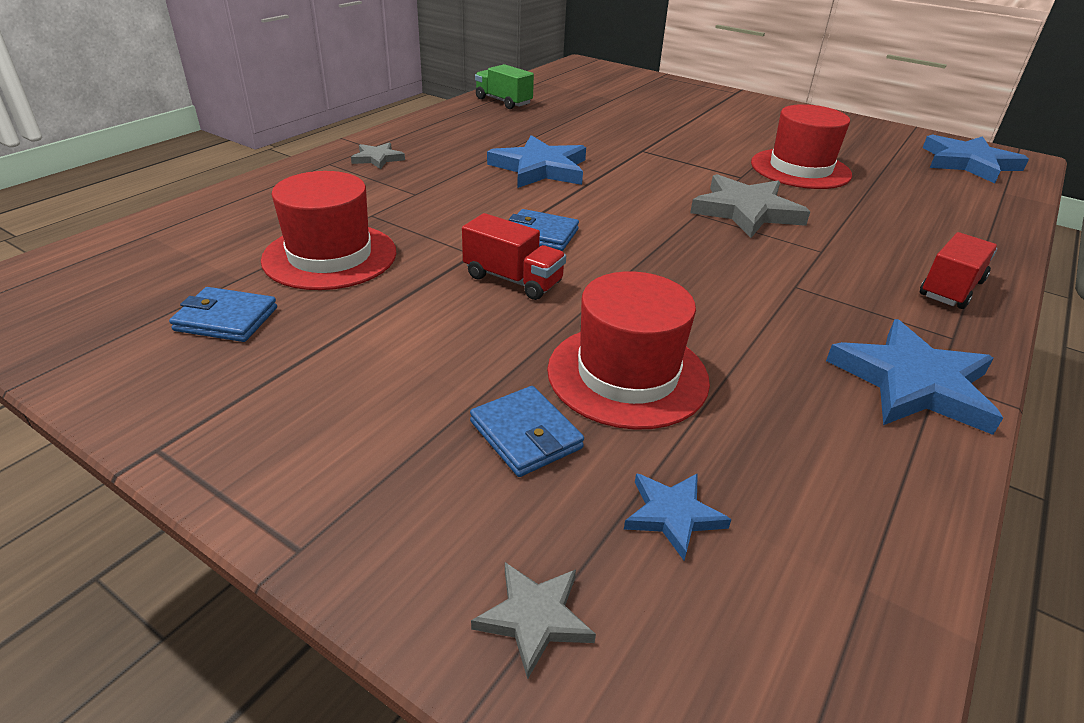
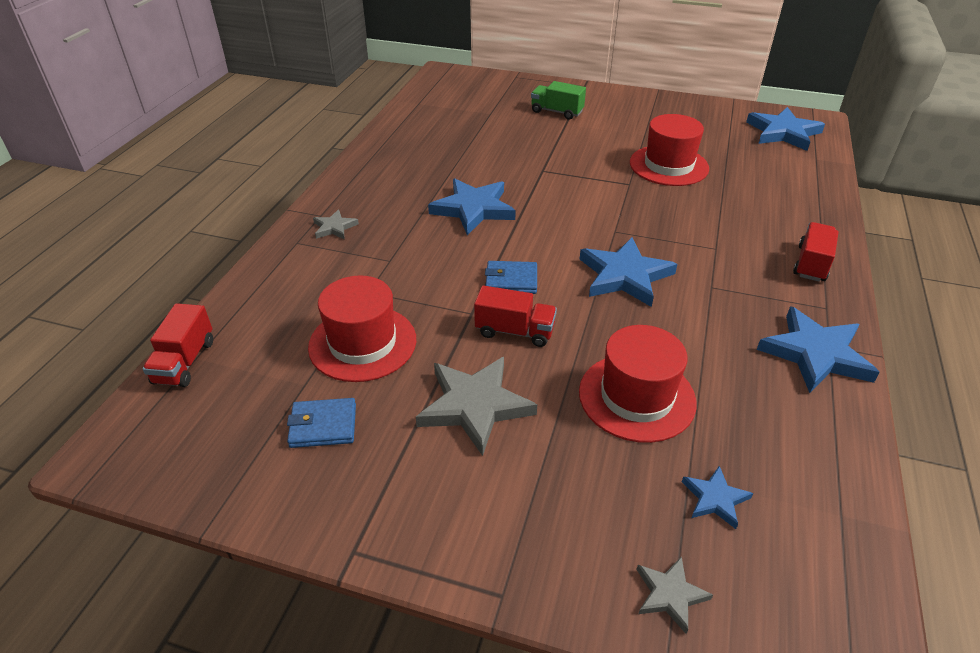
camera: 15 degrees left, 5 degrees up
blue wallet [470,386,584,477] -> none
green truck [475,64,534,109] -> green truck moved to [531,81,586,120]
grey star [690,174,810,238] -> grey star moved to [416,357,537,456]
none -> red truck [142,303,213,387]
none -> blue star [580,237,677,307]

